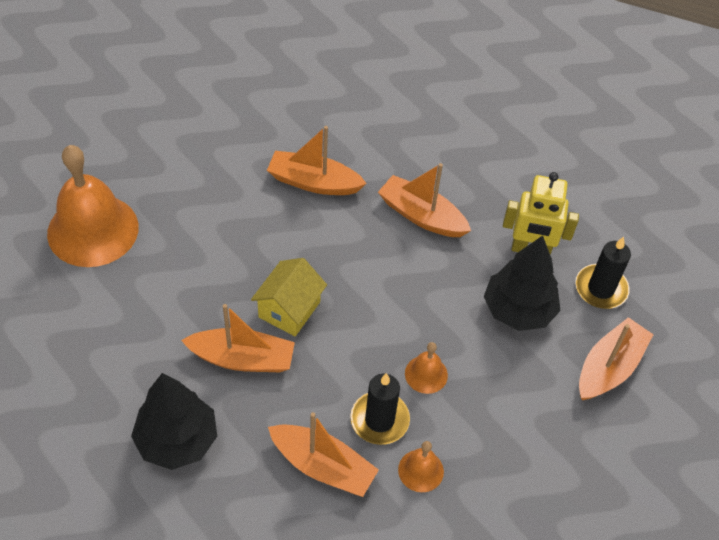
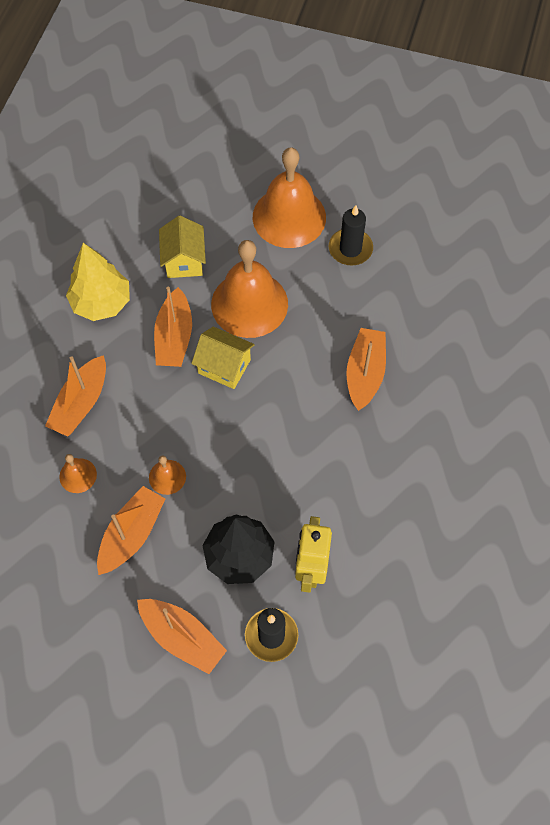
camera: 90 degrees right, 10 degrees up
black tree [131,373,217,470] -> yellow tree [66,243,130,321]
black candle [350,373,410,445] -> black candle moved to [329,205,373,265]
orange boat [378,163,471,237] -> orange boat moved to [97,486,165,575]
none -> yellow house [159,216,206,278]
none -> orange bell [211,240,288,338]

